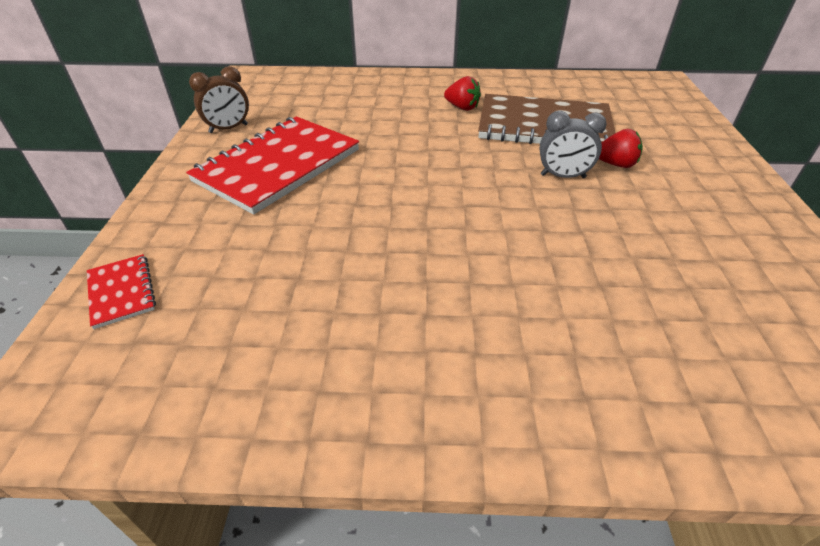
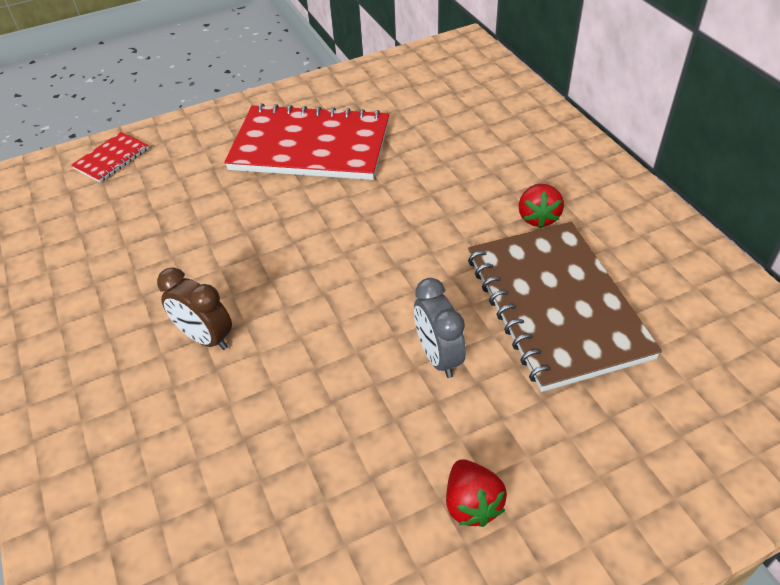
camera: 65 degrees right, 5 degrees up
brown clock [189,66,249,133] -> brown clock moved to [157,267,232,350]
red strawberry [599,129,643,168] -> red strawberry moved to [446,459,507,527]

